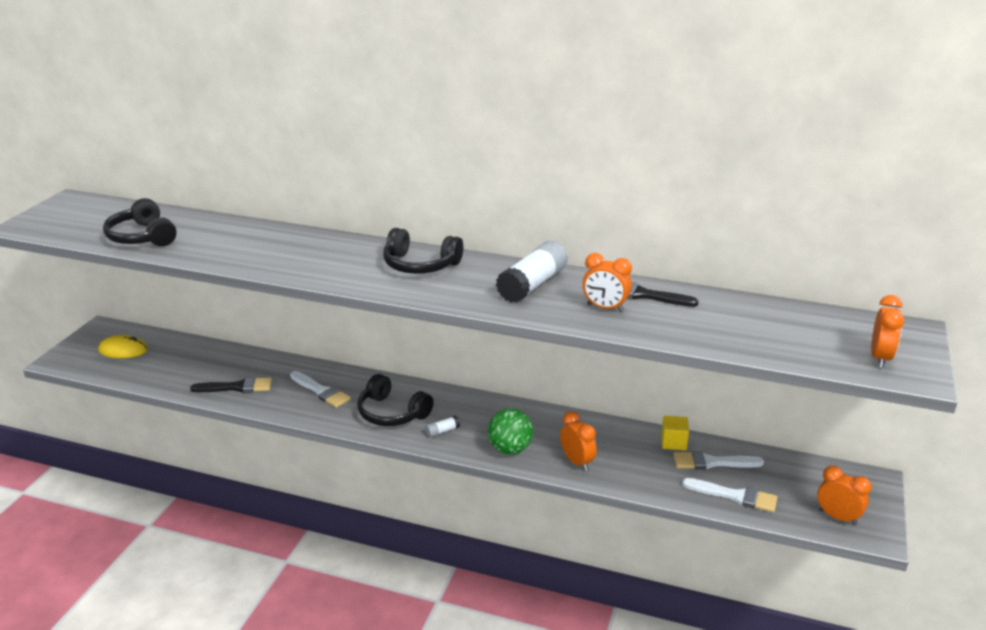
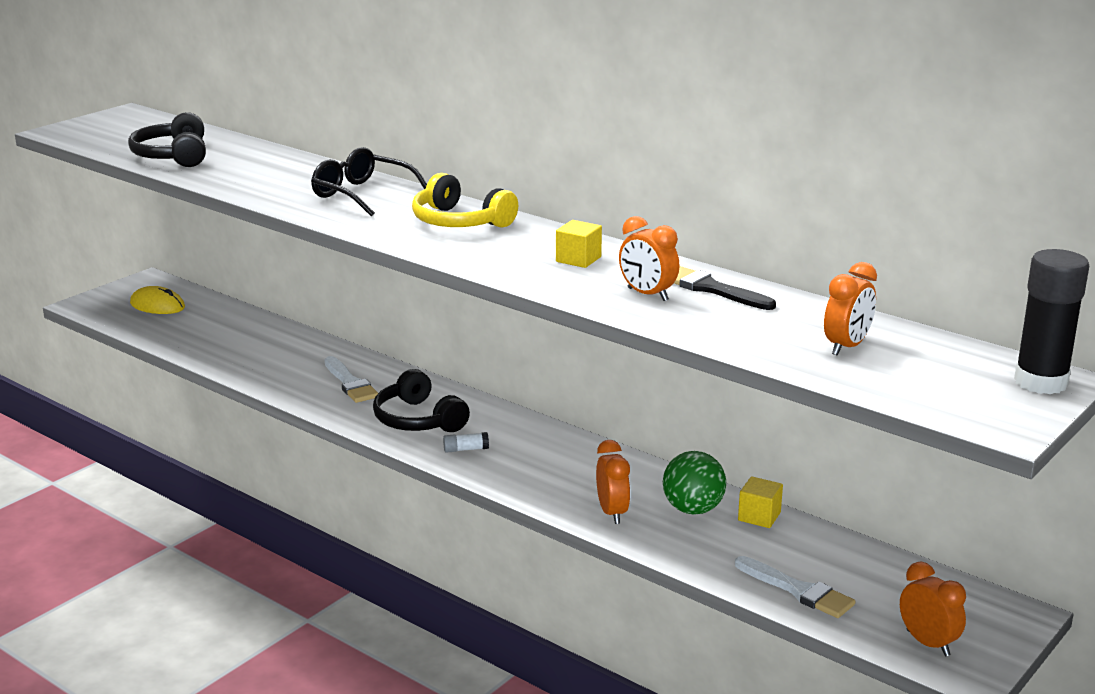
camera: 20 degrees right, 5 degrees down
black brush [190,377,272,393] -> none
black headphones [383,228,463,274] -> yellow headphones [412,173,518,228]
green ball [488,408,533,454] -> green ball moved to [663,451,726,515]
white glue stick [496,241,568,303] -> yellow cube [556,220,602,268]
white brush [673,451,764,470] -> none
orange clock [871,295,904,368] -> orange clock moved to [824,262,877,356]
none -> black glasses [311,147,427,216]
none -> black glue stick [1014,249,1089,394]

